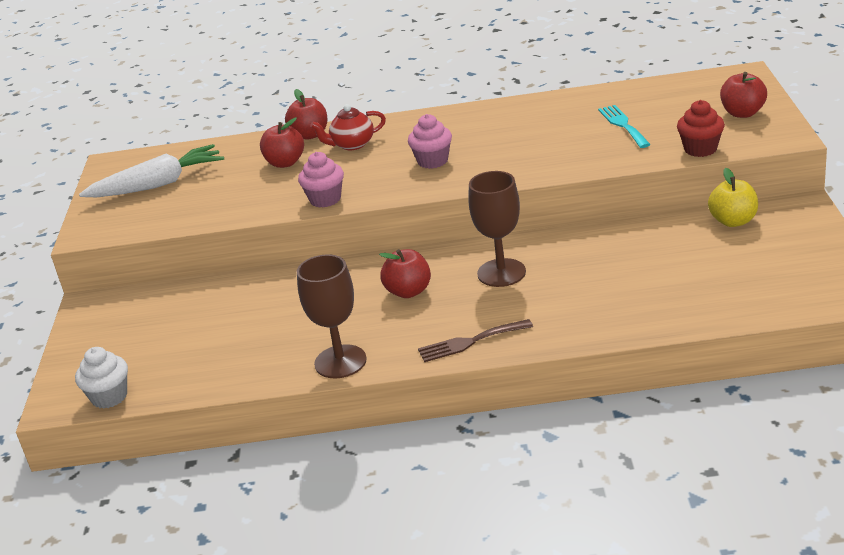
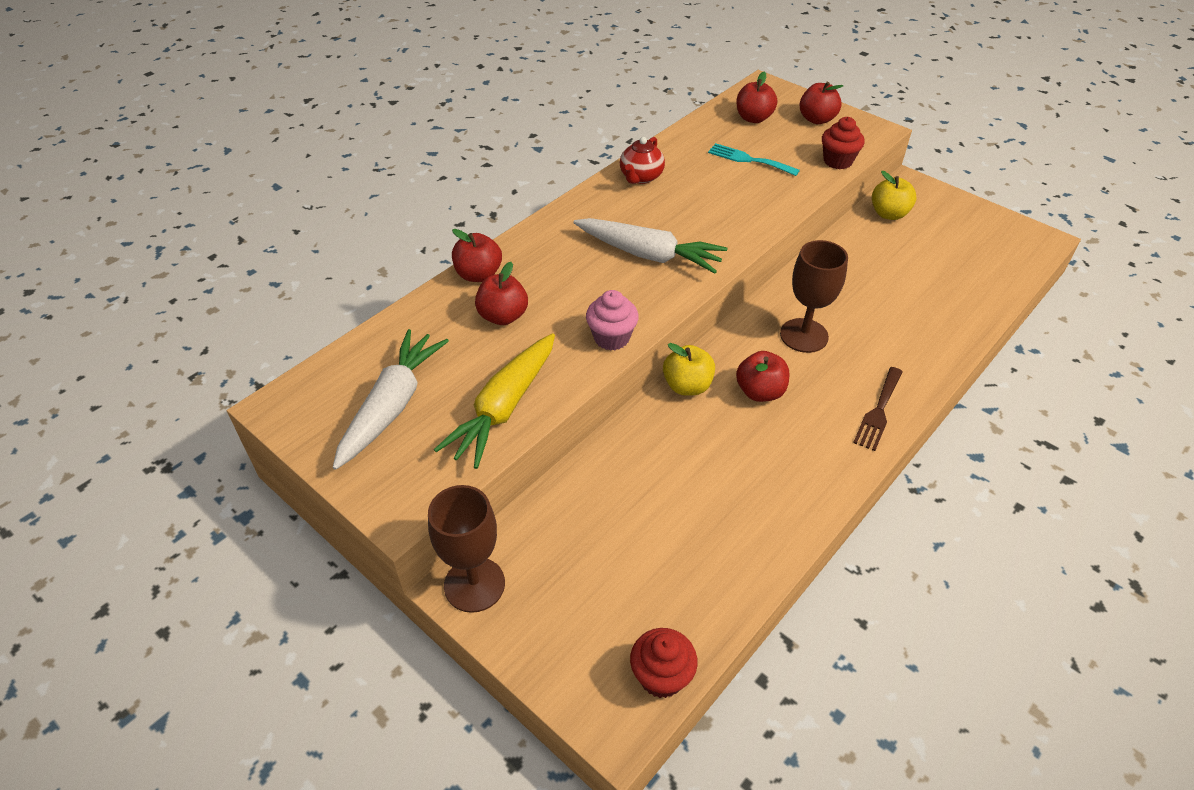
camera: 50 degrees left, 15 degrees up
white cupcake [75,347,128,409] -> red cupcake [630,628,698,698]
brown goblet [297,254,367,379] -> brown goblet moved to [428,485,505,613]
red teapot [310,104,386,150] -> red teapot moved to [620,137,665,184]
pink cupcake [408,114,452,169] -> white carrot [573,218,728,274]
none -> yellow carrot [434,333,555,469]
none -> yellow apple [663,343,715,396]
none -> red apple [736,71,777,123]

